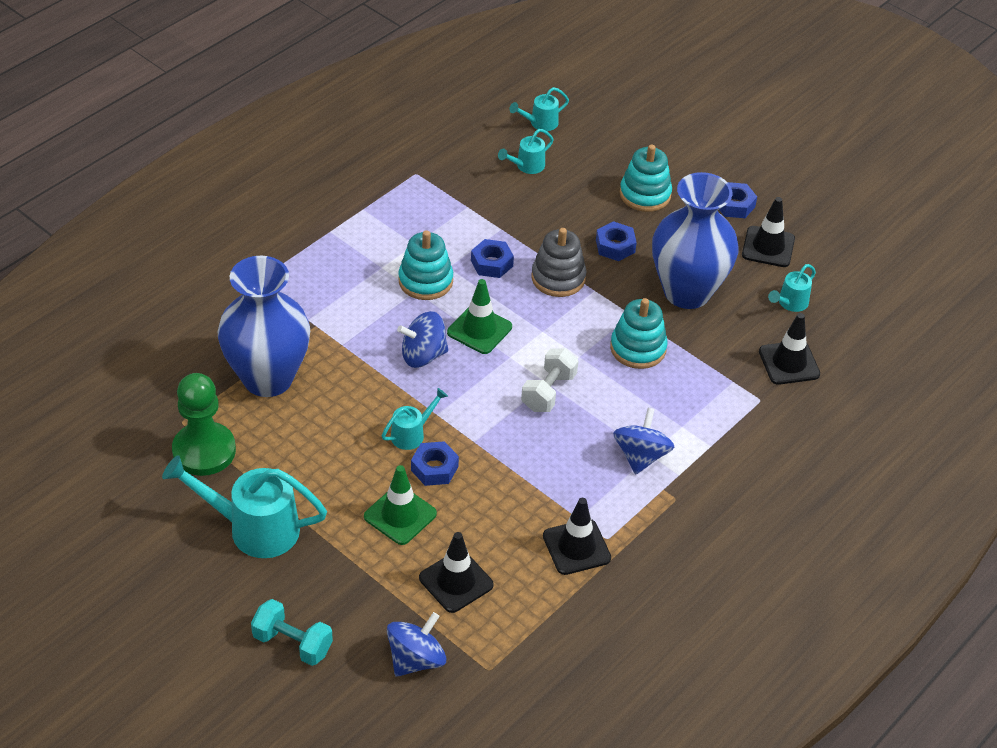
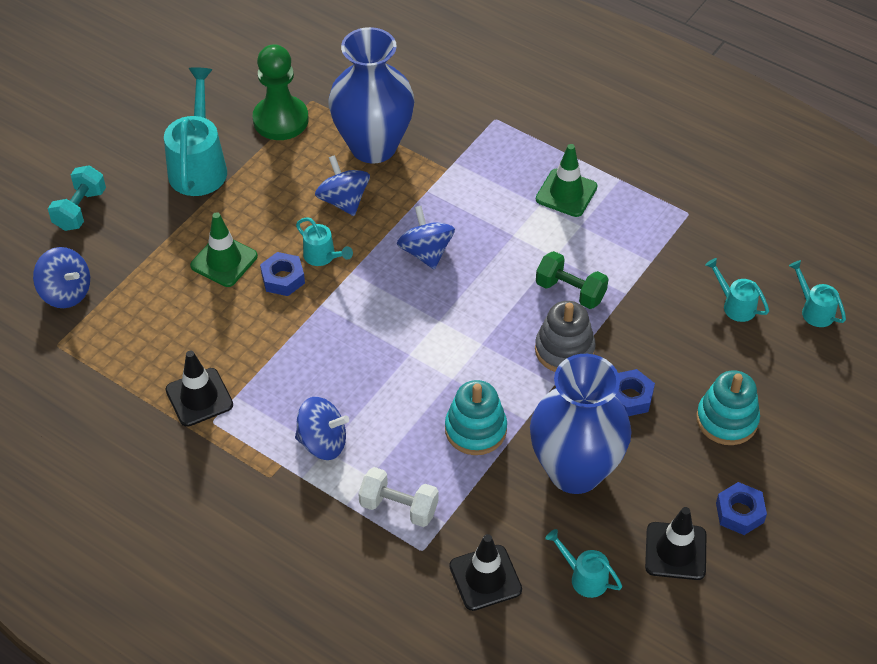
camera: 85 degrees right, 5 degrees up
turquoise stacking toy [398,230,453,300] -> none
black traffic cone [419,532,494,613] -> none
green traffic cone [447,279,512,354] -> green traffic cone moved to [536,144,597,217]
blue nut [471,239,514,278] -> green dumbbell [536,251,608,309]
white dumbbell [521,348,578,412] -> white dumbbell moved to [358,467,439,527]
none -> blue spinning top [315,155,370,216]

